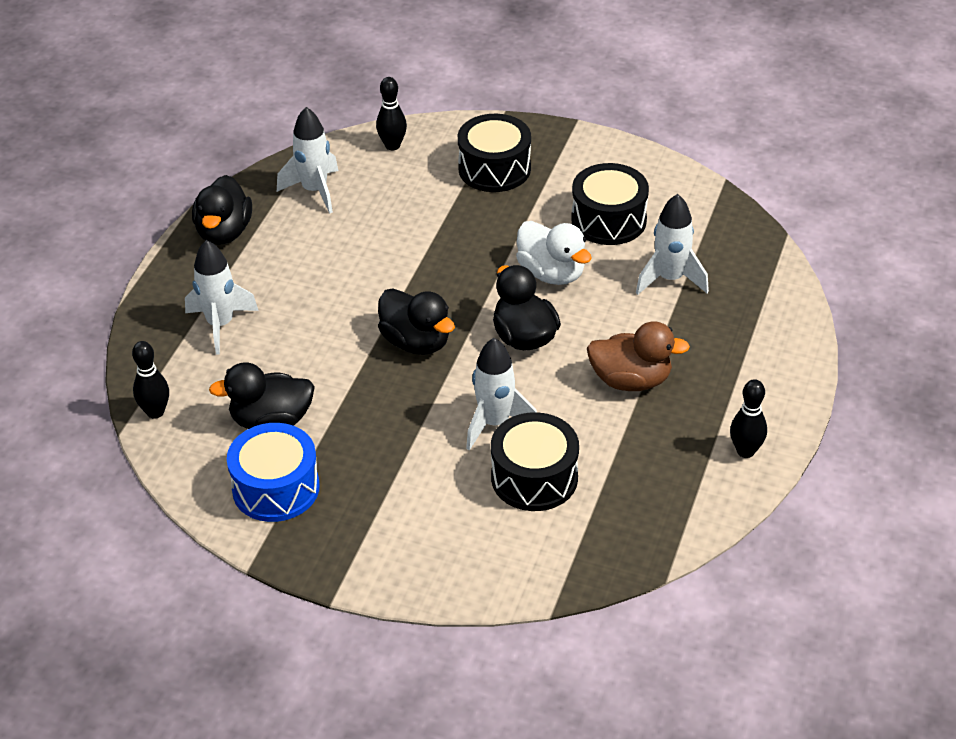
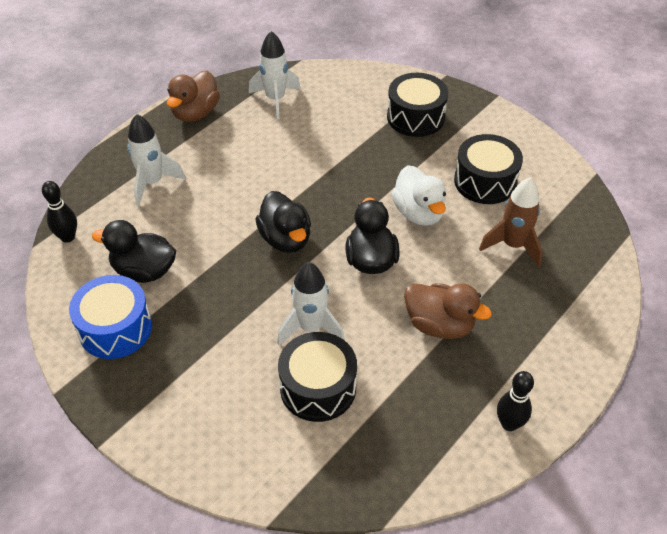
camera: 20 degrees right, 5 degrees up
black duck [192,175,252,245] -> brown duck [167,70,220,122]
black bowling pin [376,77,407,150] -> none
white rocket [636,194,709,295] -> brown rocket [479,178,542,267]

